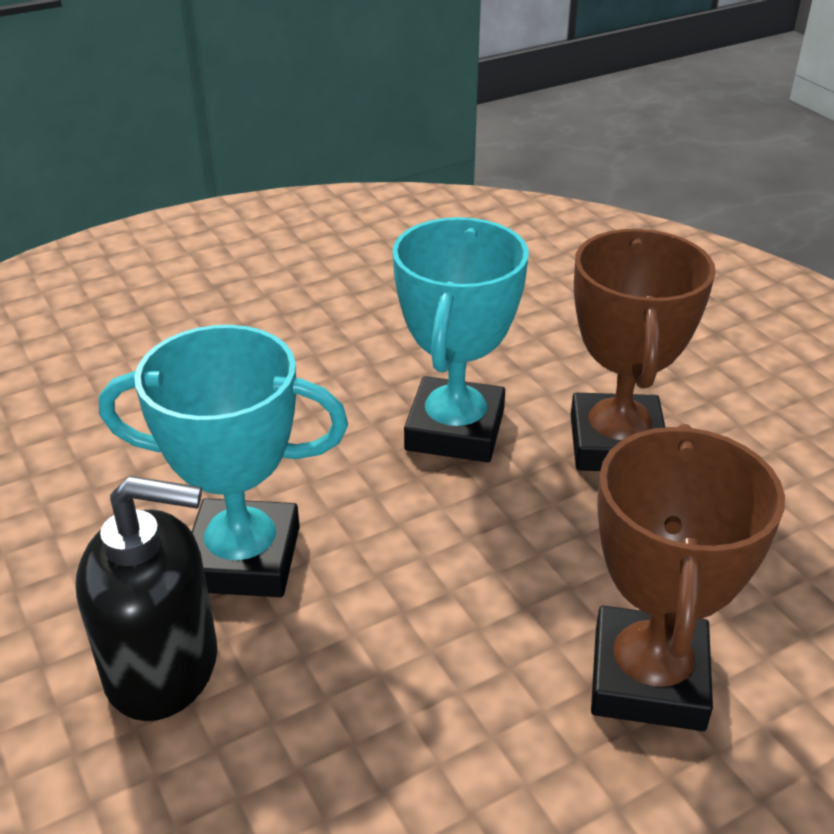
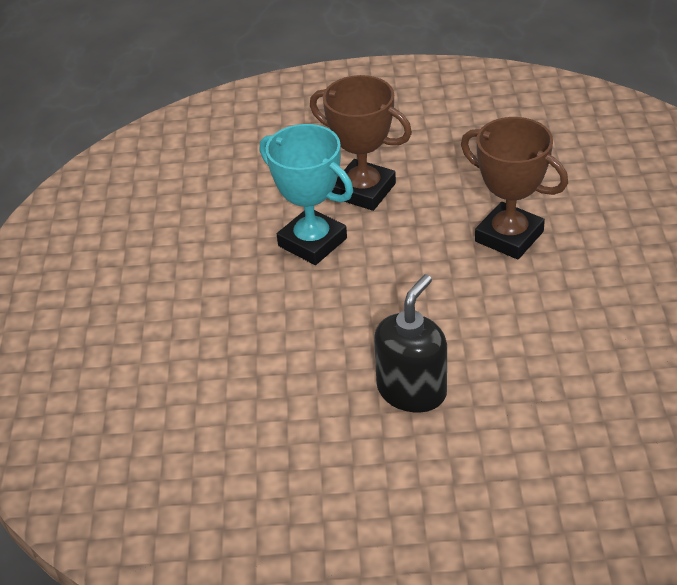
camera: 60 degrees left, 5 degrees up
turquoise trophy [99,325,348,597] -> none

